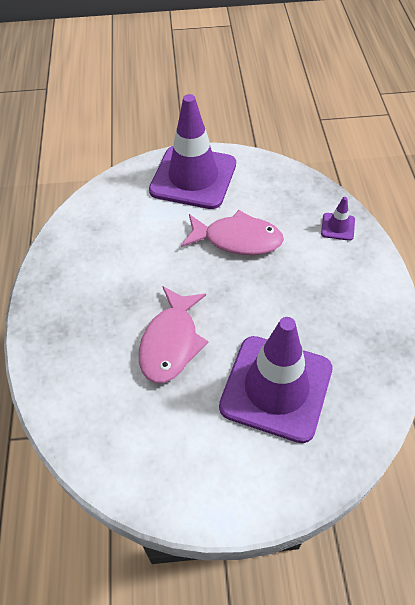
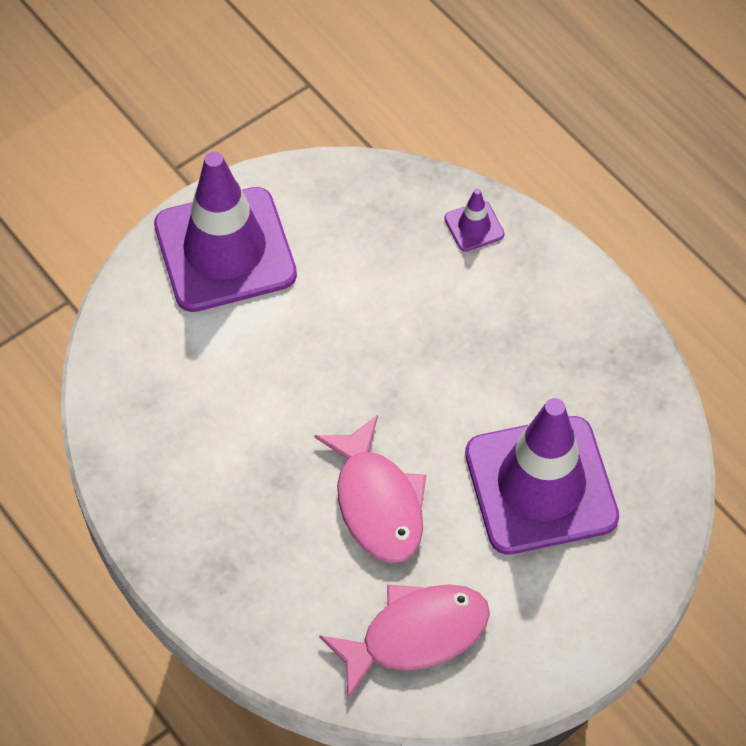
camera: 35 degrees left, 5 degrees up
pink fish [181,210,284,255] -> pink fish moved to [319,584,490,699]

